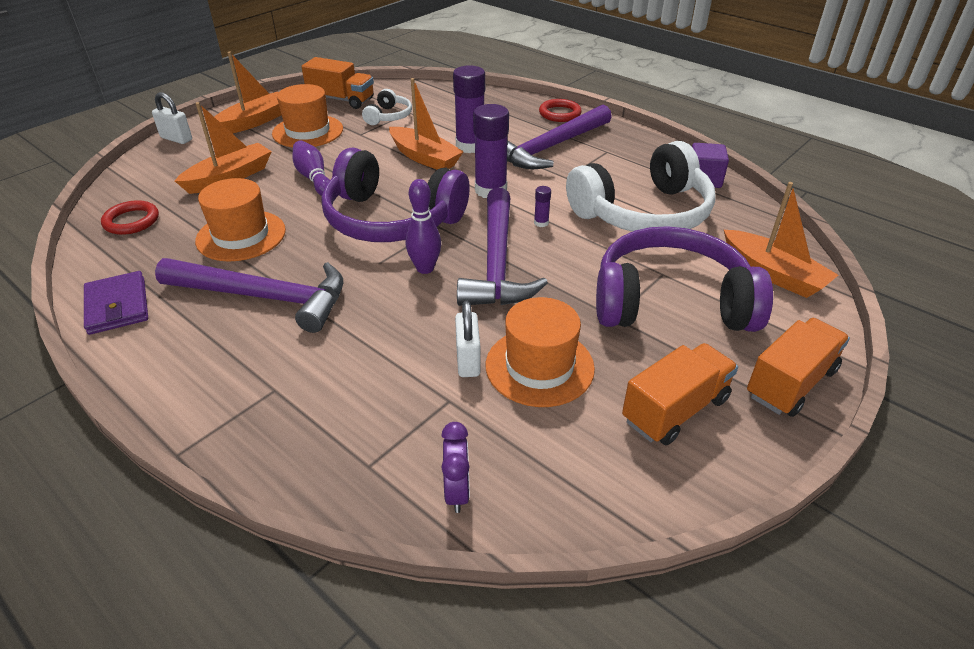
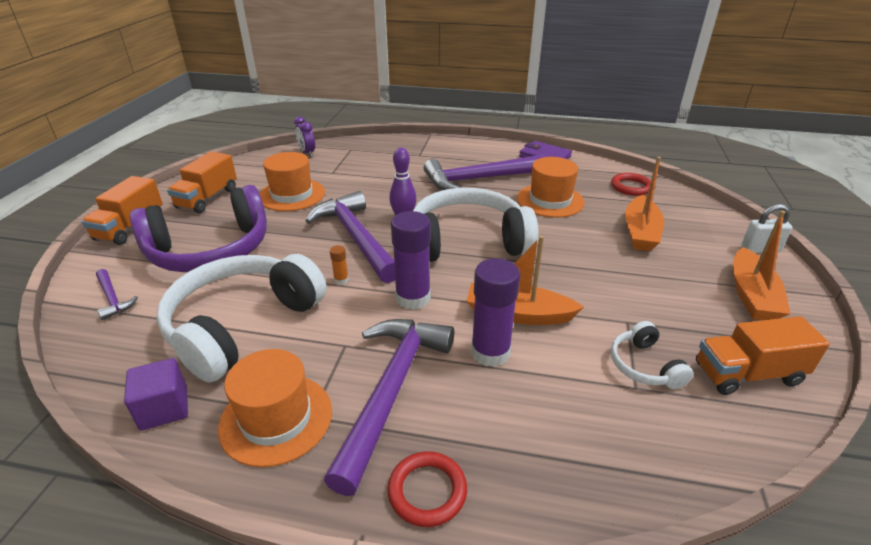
camera: 150 degrees right, 5 degrees down
orange hat [272,84,343,147] -> orange hat moved to [218,349,332,467]
purple bowling pin [292,141,330,196] -> none
purple headphones [322,148,470,242] -> white headphones [413,188,538,262]
white padlock [455,301,481,377] -> none
purple glue stick [534,186,551,227] -> orange glue stick [330,245,349,285]
orange boat [724,182,838,298] -> purple hammer [96,269,138,320]

